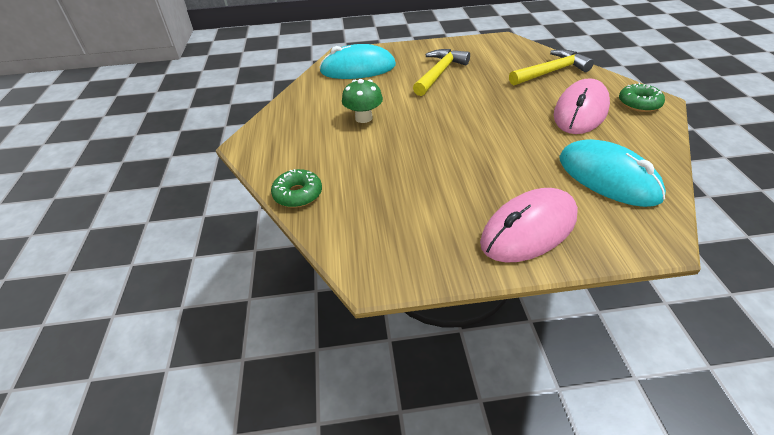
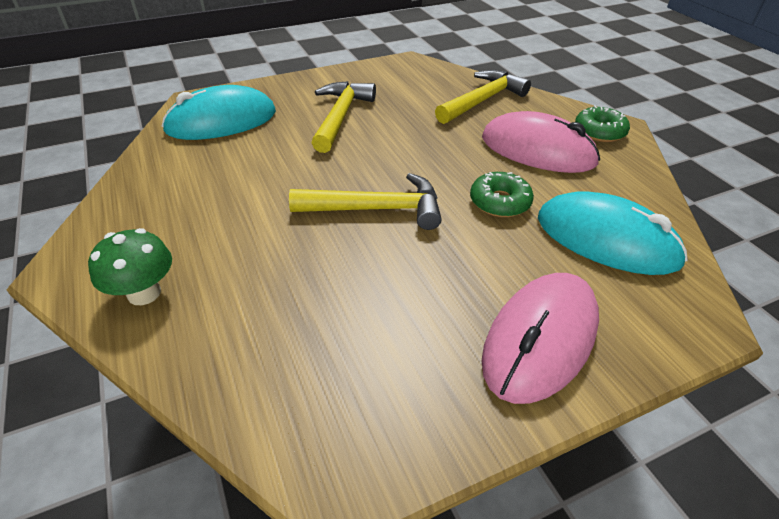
camera: 20 degrees left, 0 degrees up
green donut [271,169,322,208] -> green donut moved to [470,172,534,217]
green mushroom [342,79,383,123] -> green mushroom moved to [88,228,172,305]
pink mouse [554,78,610,134] -> pink mouse turned 75 degrees counterclockwise [482,111,600,173]
none -> yellow hammer [289,173,442,230]

